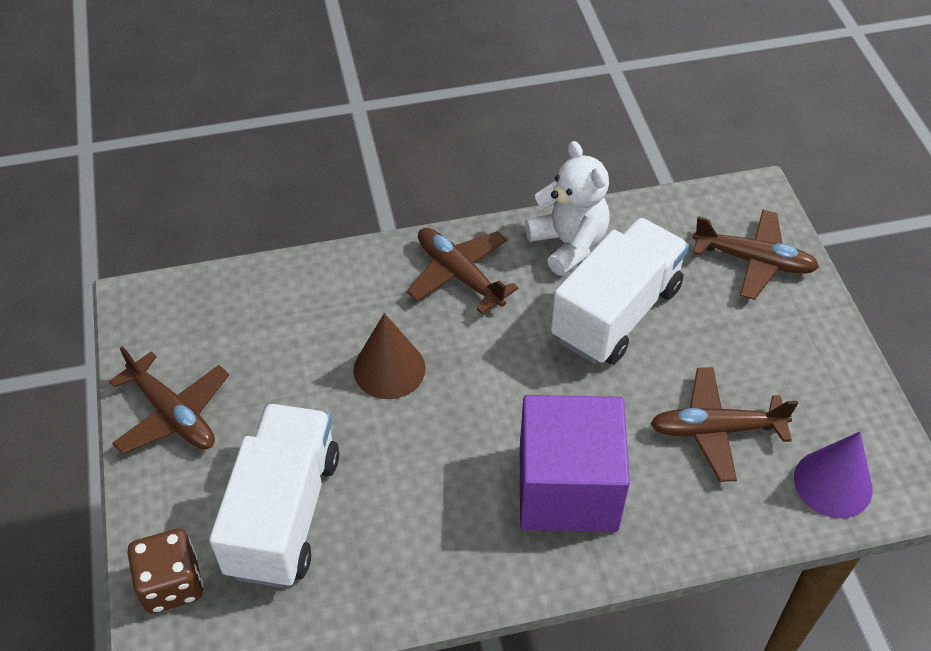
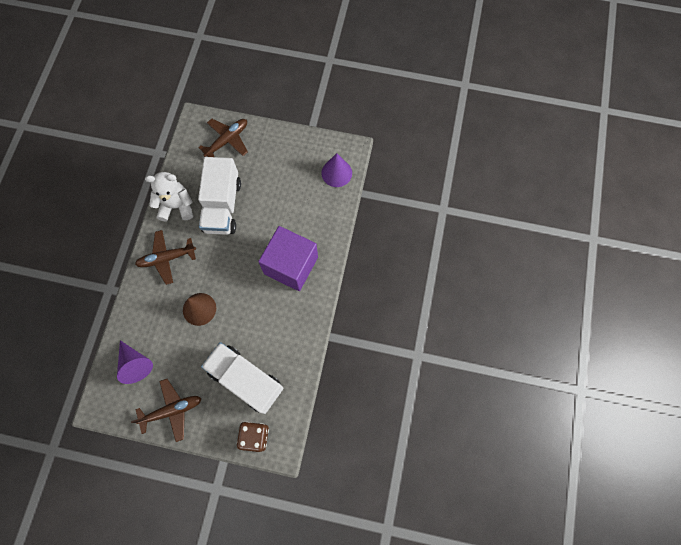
camera: 65 degrees left, 20 degrees up
white truck [551,218,689,365] -> white truck turned 150 degrees counterclockwise [198,157,241,235]
brown plane [650,367,798,482] -> none
none -> purple cone [117,340,153,384]

